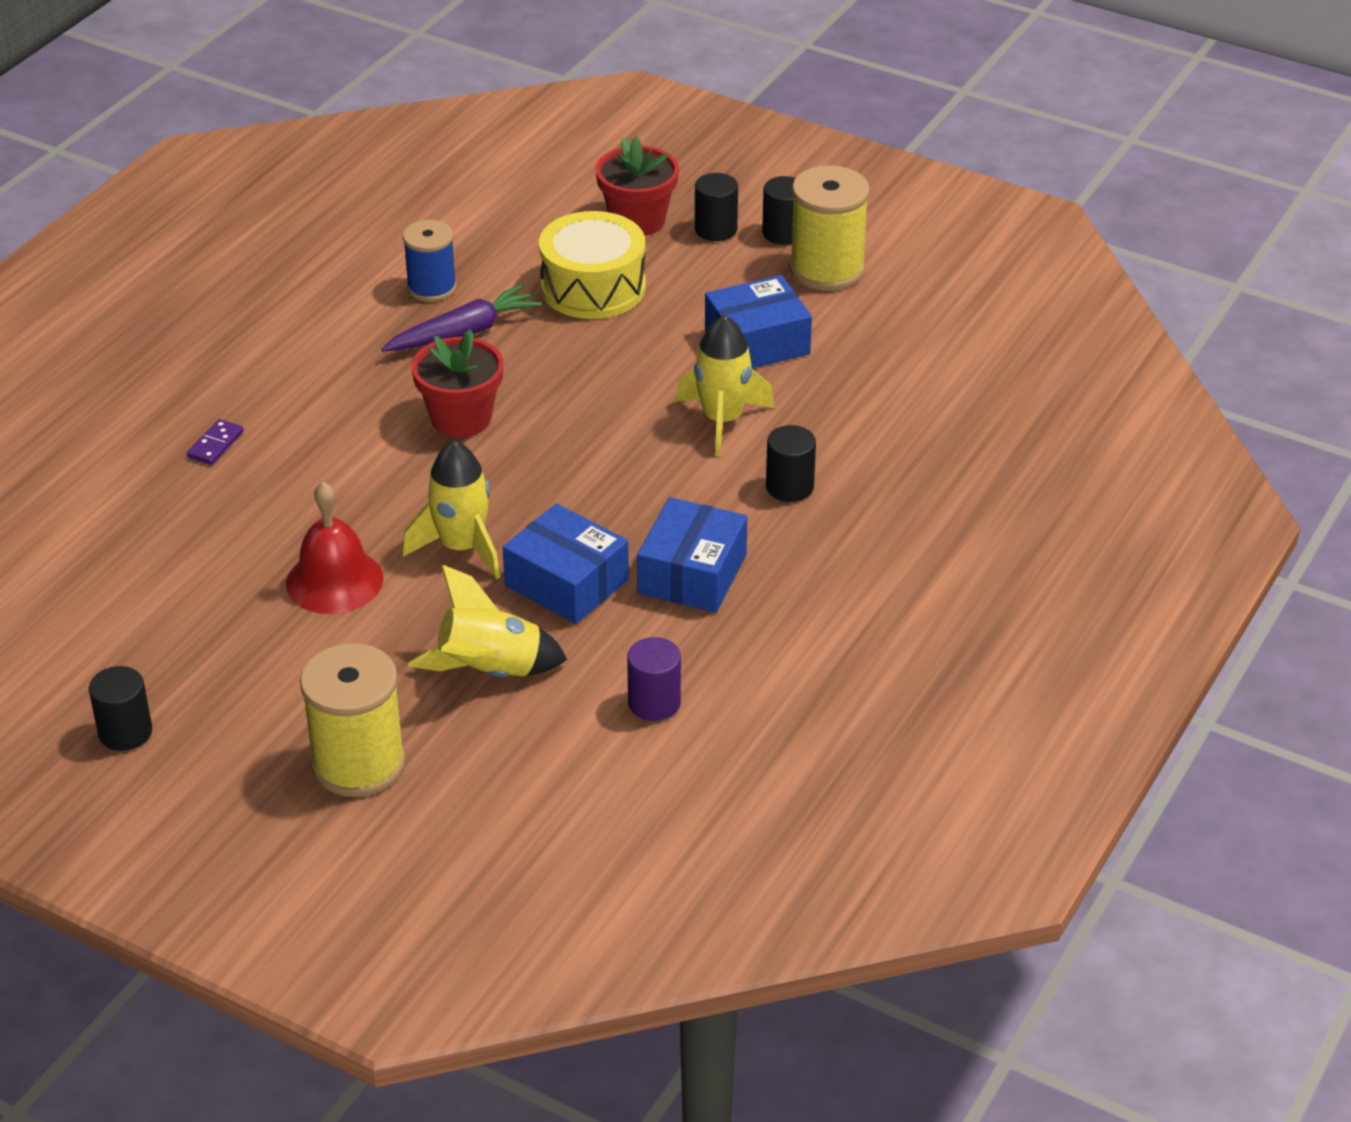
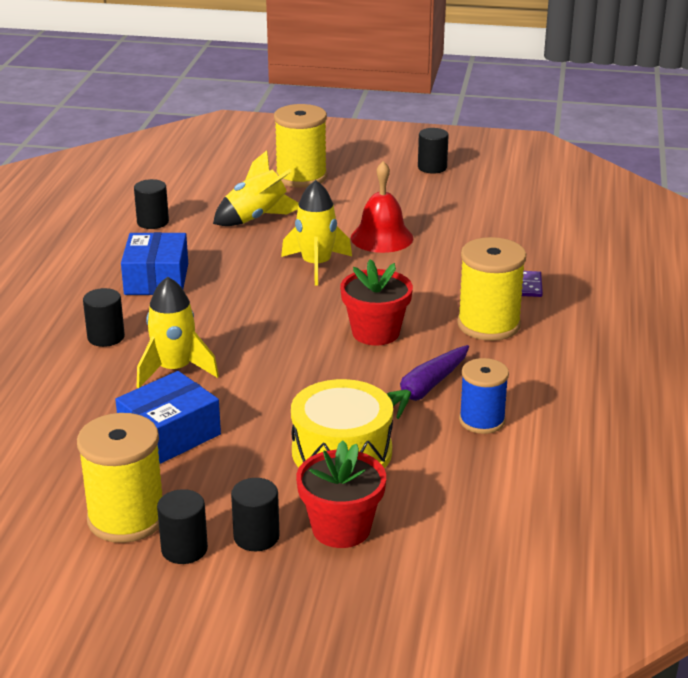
camera: 160 degrees right, 10 degrees down
blue box [503,503,629,624] -> none
purple cylinder [627,637,681,721] -> black cylinder [134,179,169,229]
none -> yellow spool [457,237,526,341]

